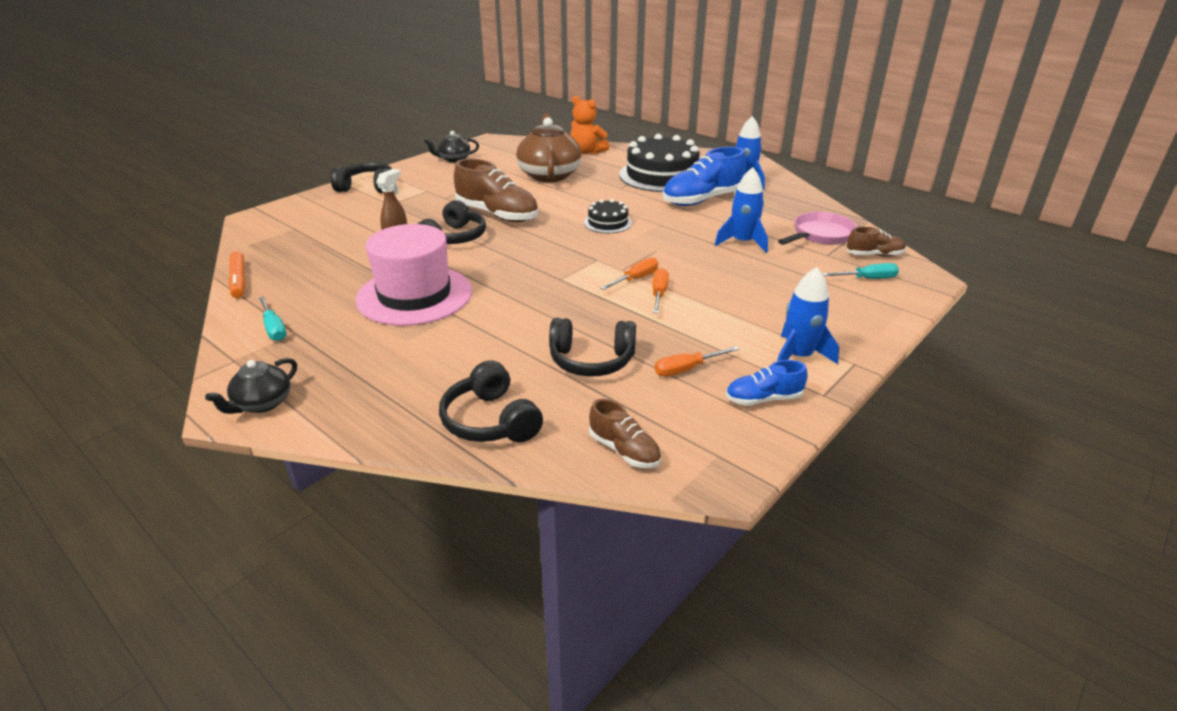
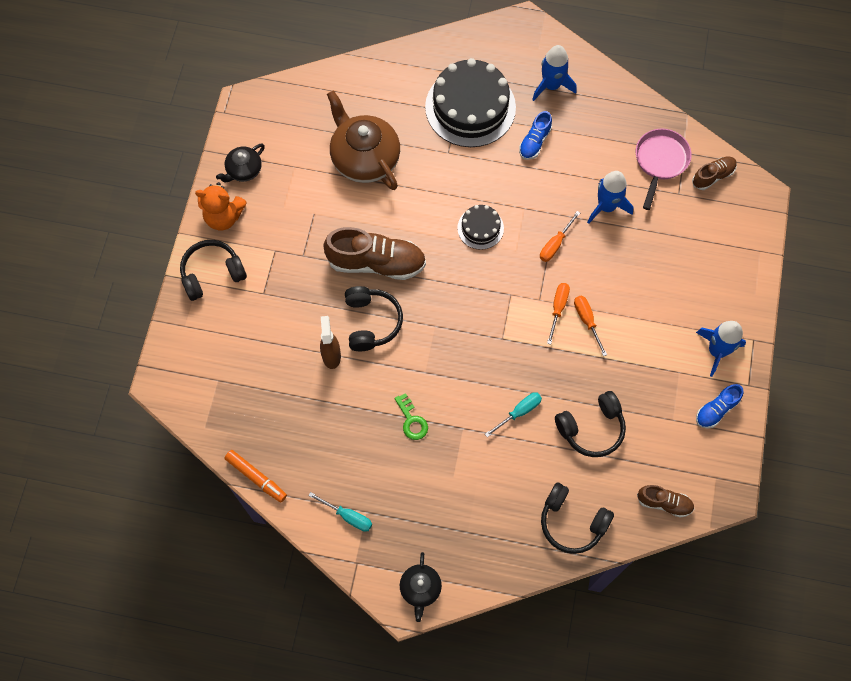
camera: 30 degrees left, 35 degrees up
pink hat [355,224,472,326] -> green key [394,393,428,440]
orange teddy bear [570,96,609,154] -> orange teddy bear moved to [195,182,247,230]
orange screwdriver [655,346,739,377] -> orange screwdriver moved to [540,211,580,262]
blue shoe [662,147,747,206] -> blue shoe [519,111,552,160], size x0.53
turquoise screwdriver [822,263,899,279] -> turquoise screwdriver moved to [485,392,542,437]

